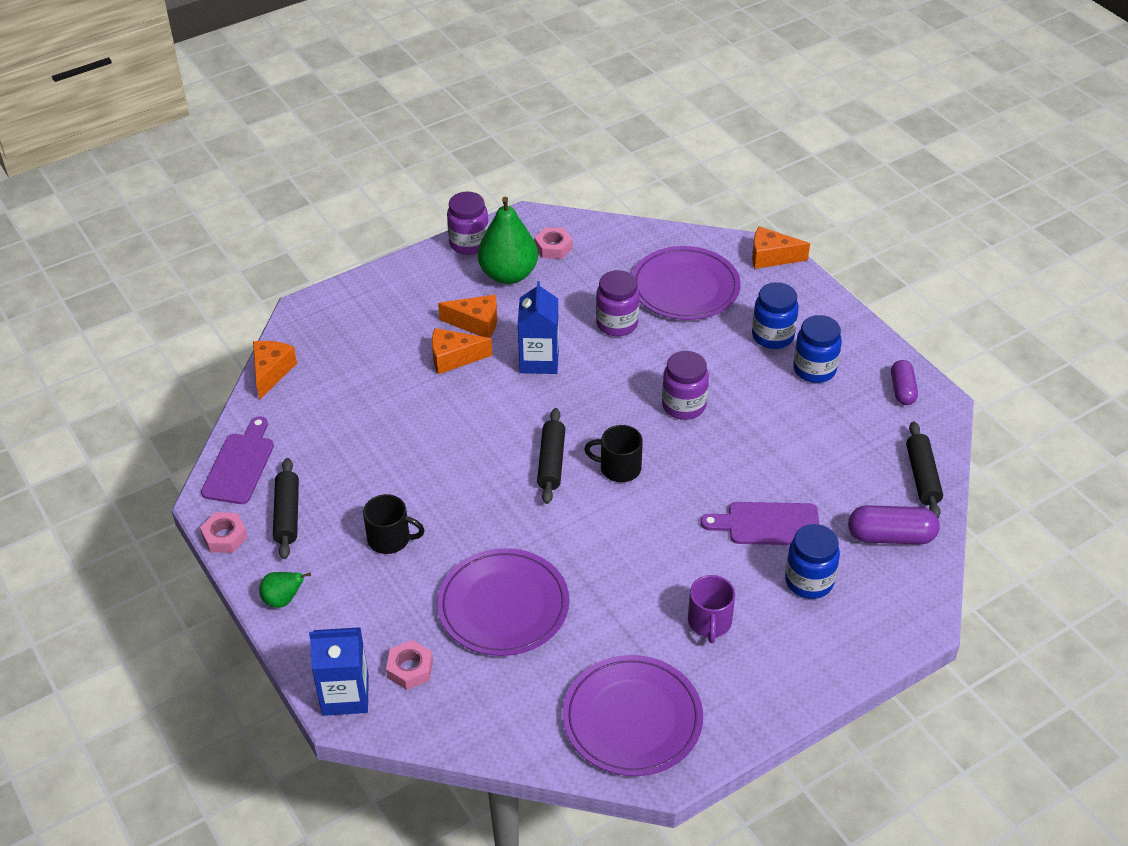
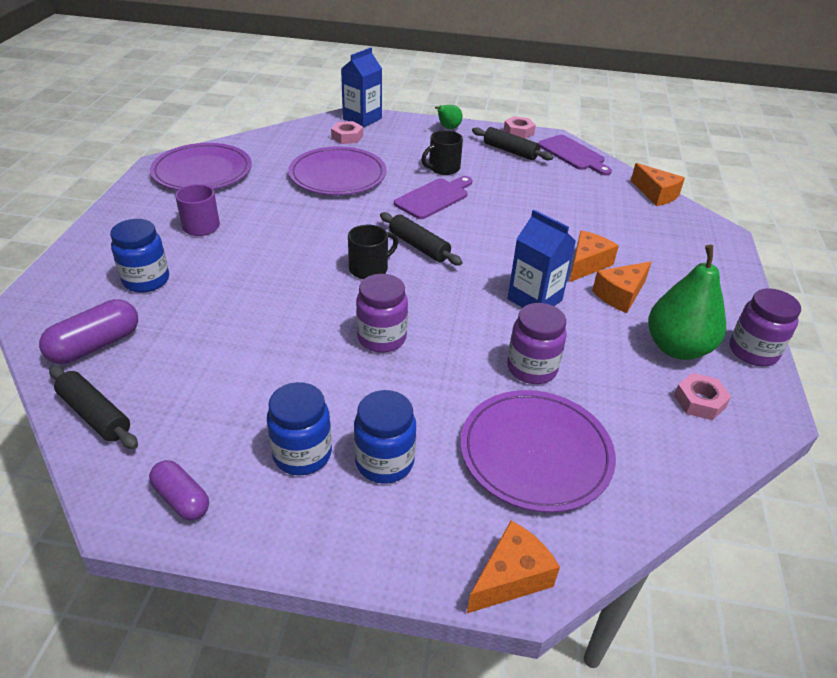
camera: 130 degrees right, 5 degrees down
purple cutting board [701,502,819,545] -> purple cutting board moved to [394,176,473,219]

